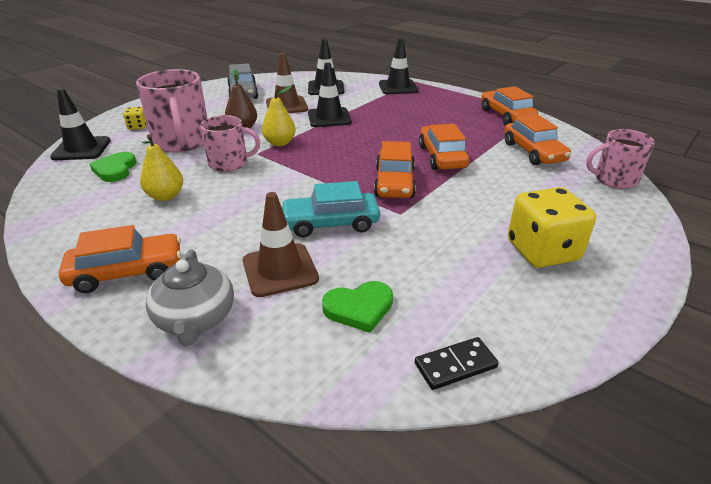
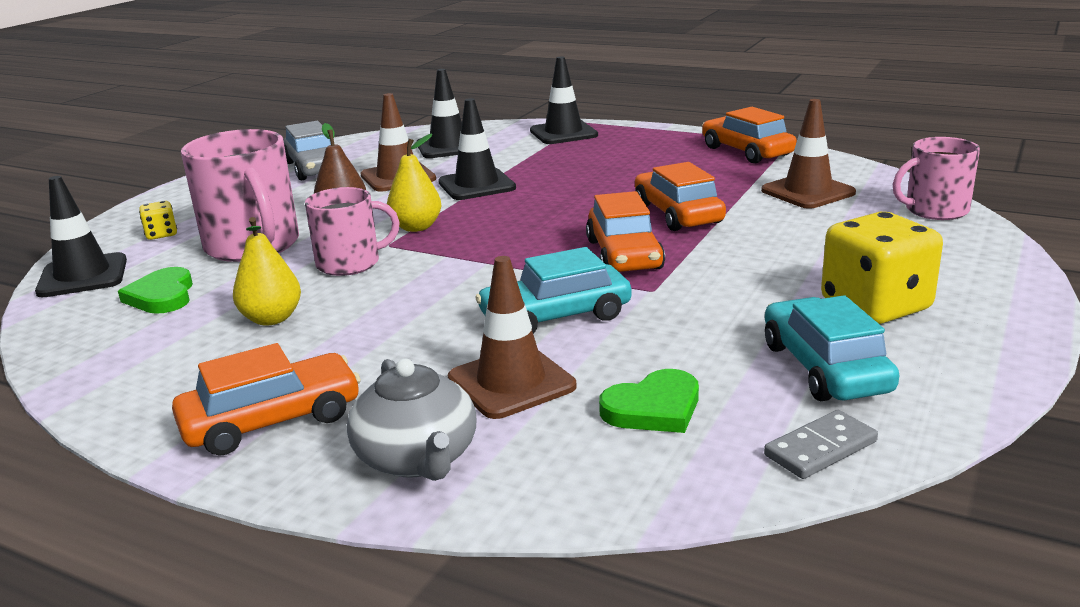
camera: 10 degrees left, 10 degrees down
black domino [415,337,499,390] -> grey domino [764,410,878,479]
orange car [504,114,571,165] -> brown traffic cone [761,99,856,209]
none -> turquoise car [765,295,899,401]

